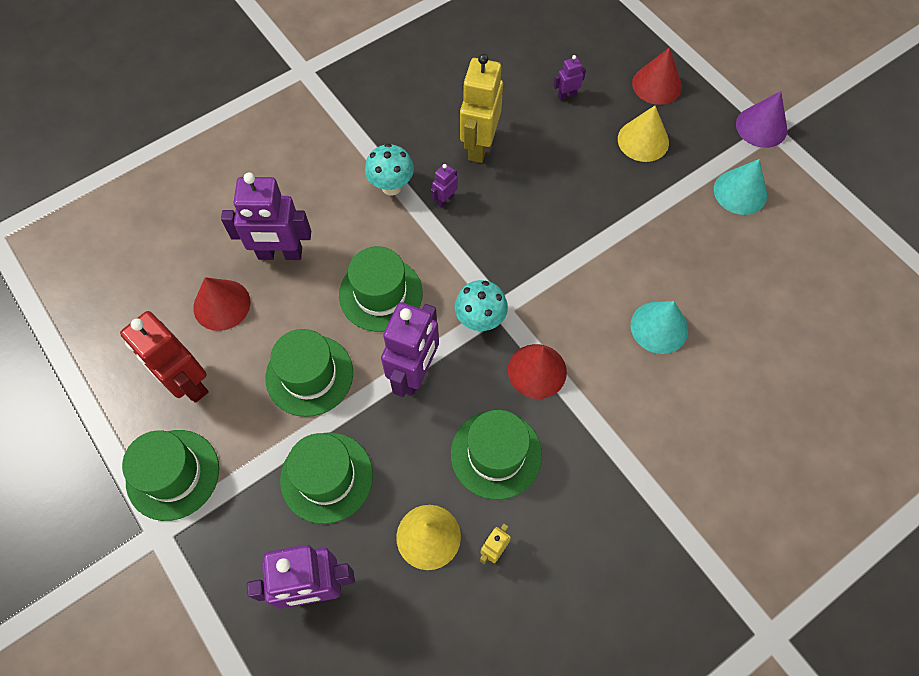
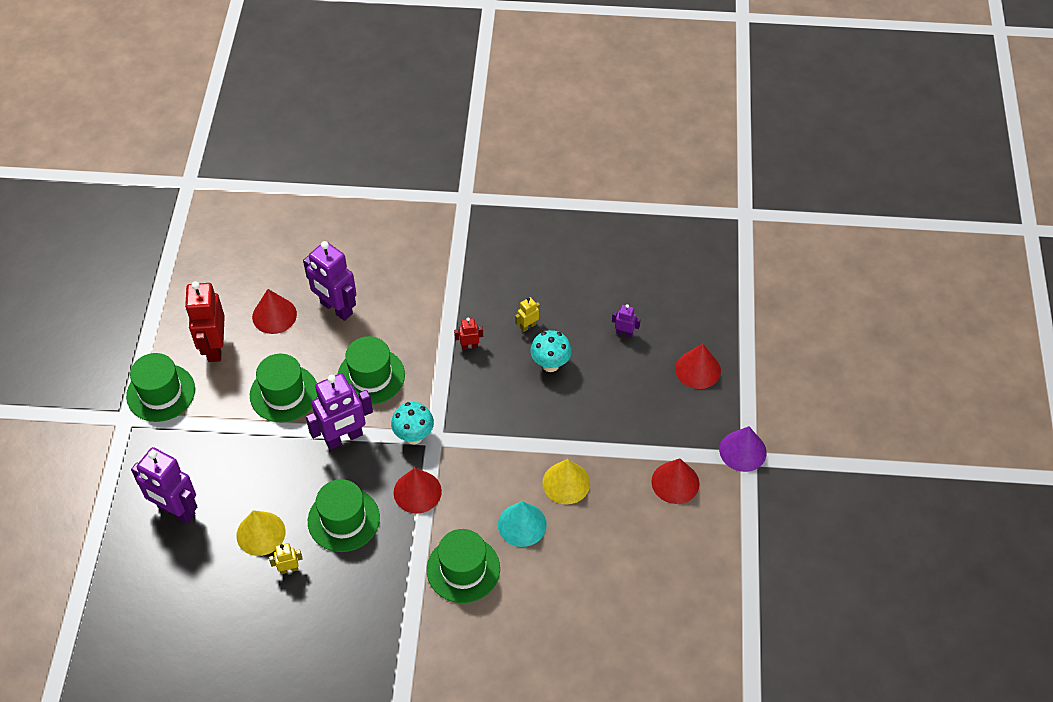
camera: 40 degrees right, 10 degrees down
green hat [280,432,373,524] -> green hat moved to [427,529,500,603]
turquoise mushroom [365,143,414,195] -> turquoise mushroom moved to [530,330,572,372]
purple robot [431,164,458,208] -> red robot [454,318,483,350]
yellow robot [460,54,503,163] -> yellow robot [515,297,540,332], size x0.46
yellow cone [618,106,669,162] -> yellow cone moved to [542,459,590,504]
turquoise cone [714,159,767,215] -> red cone [651,458,699,504]

